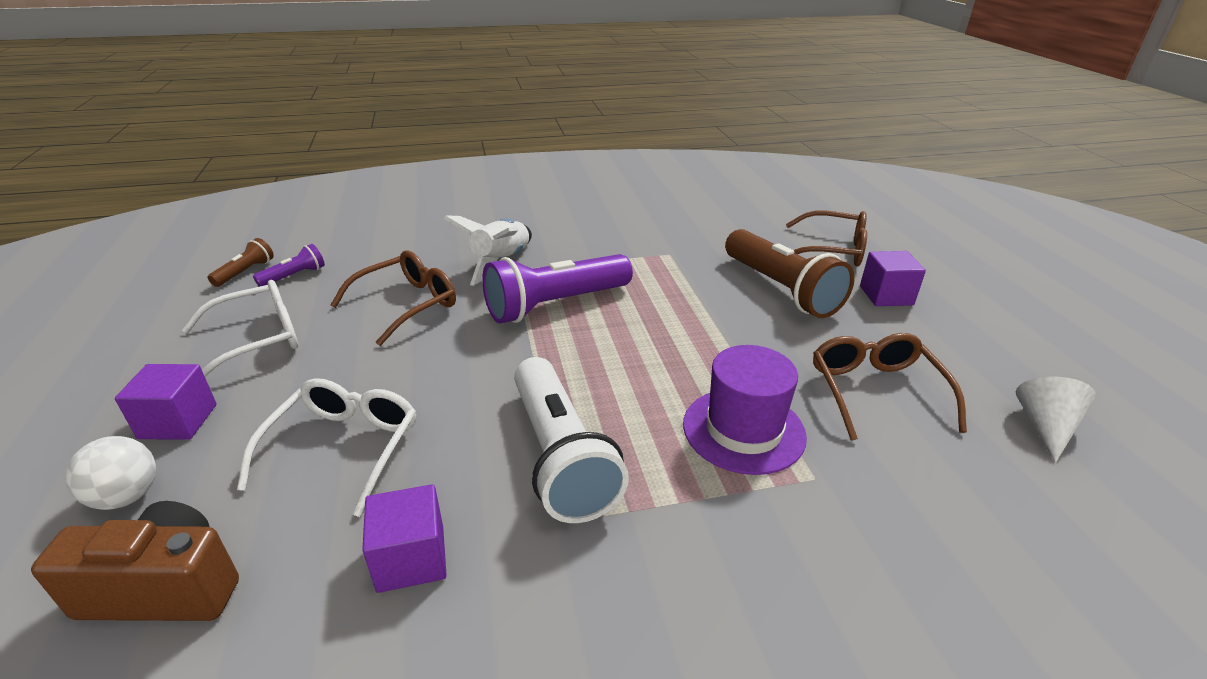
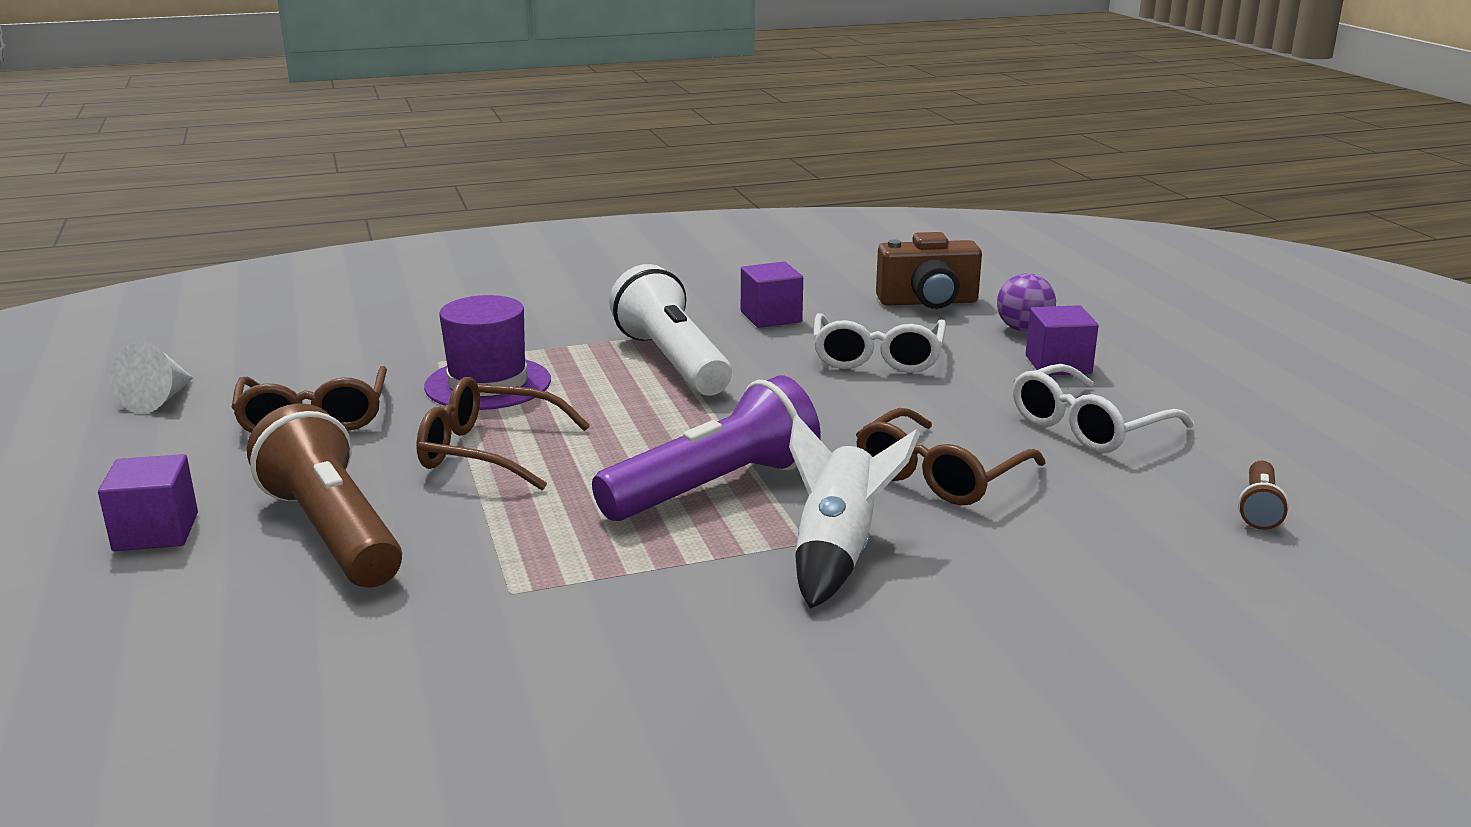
camera: 175 degrees right, 10 degrees down
white ball [66,436,156,510] -> purple ball [997,273,1056,332]
purple flashlight [253,244,325,287] -> none
brown glasses [786,210,867,266] -> brown glasses moved to [416,377,590,490]

